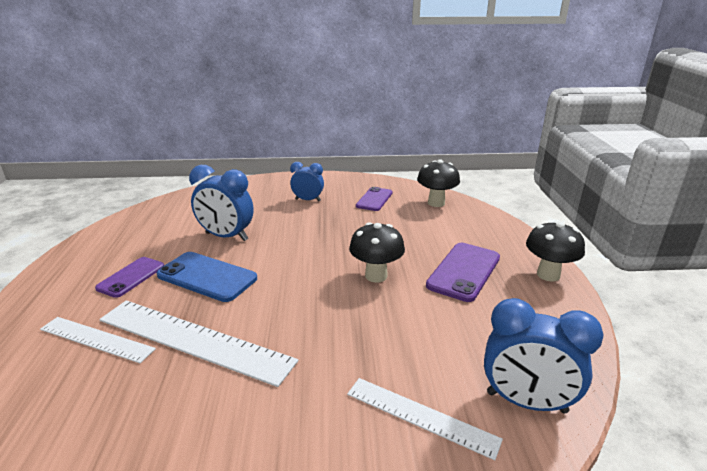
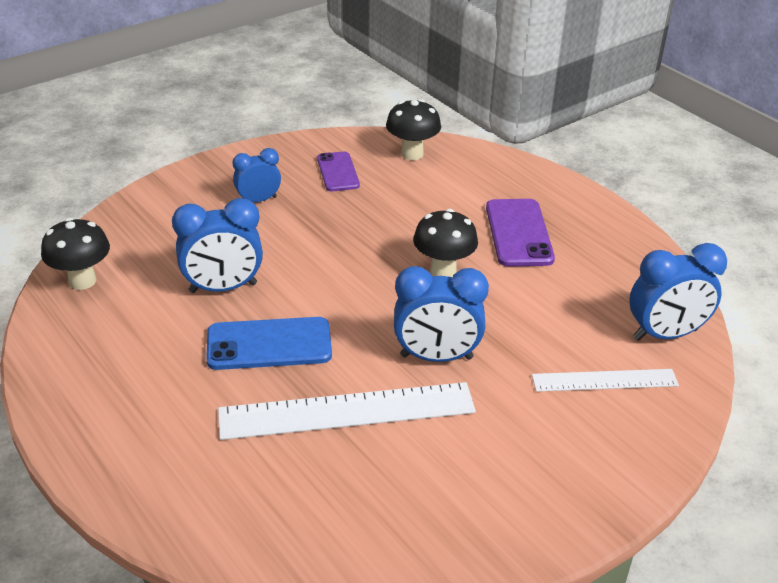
camera: 35 degrees left, 10 degrees up
white ruler [40,317,156,363] -> none
purple phone [95,257,164,298] -> none
black mushroom [526,221,585,281] -> black mushroom moved to [41,218,110,290]
none -> blue clock [394,266,489,362]

